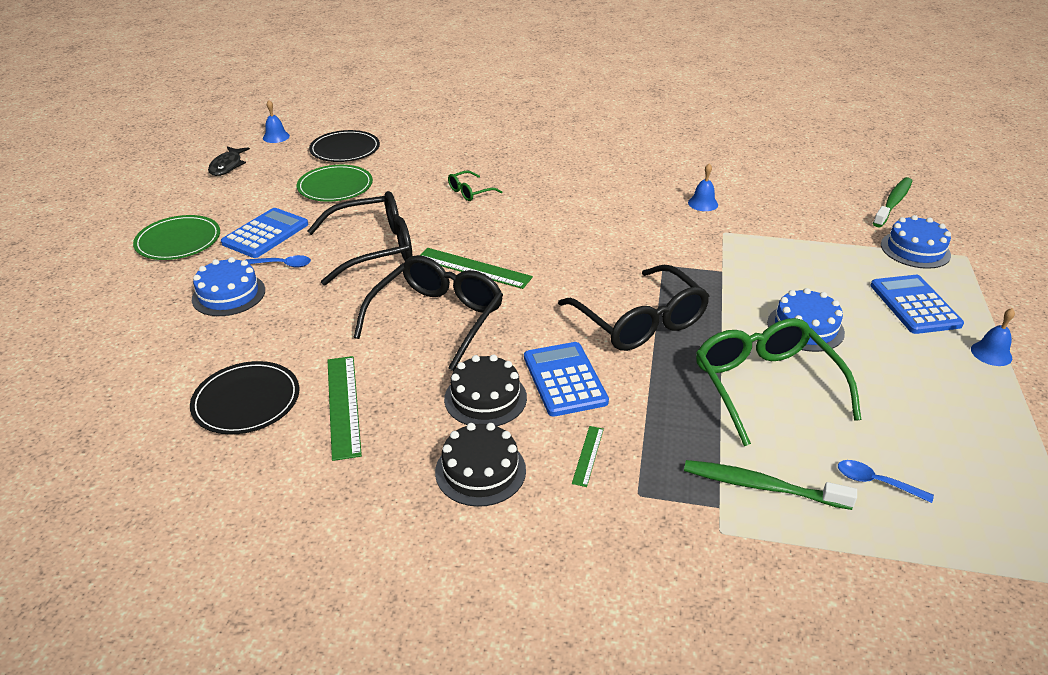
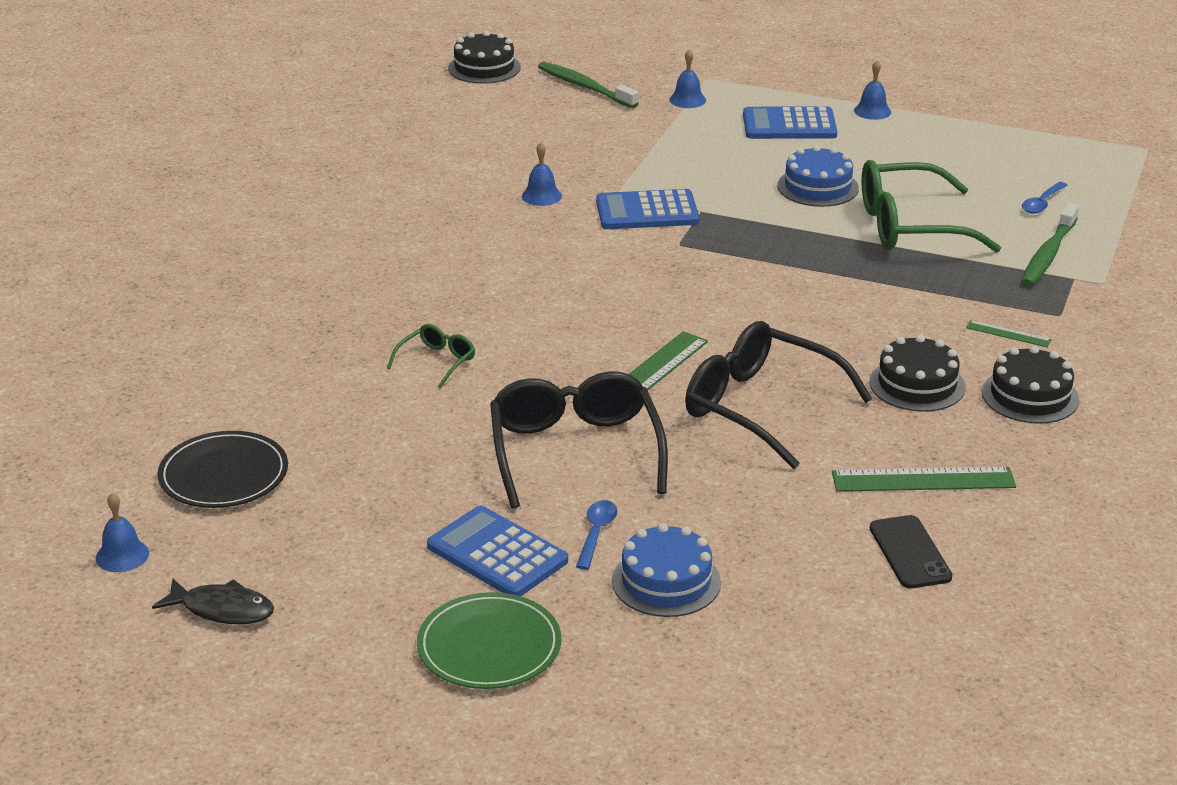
camera: 80 degrees left, 5 degrees down
black plate [190,361,299,434] -> black phone [870,515,952,588]
green plate [297,165,373,202] -> none
green glasses [448,171,502,201] -> green glasses turned 120 degrees counterclockwise [387,324,475,389]
blue calculator [524,342,609,417] -> blue calculator moved to [596,189,699,229]
black glasses [558,265,709,351] -> none
blue cake [881,215,951,269] -> blue bell [669,49,706,108]
none -> black cake [448,31,521,84]

